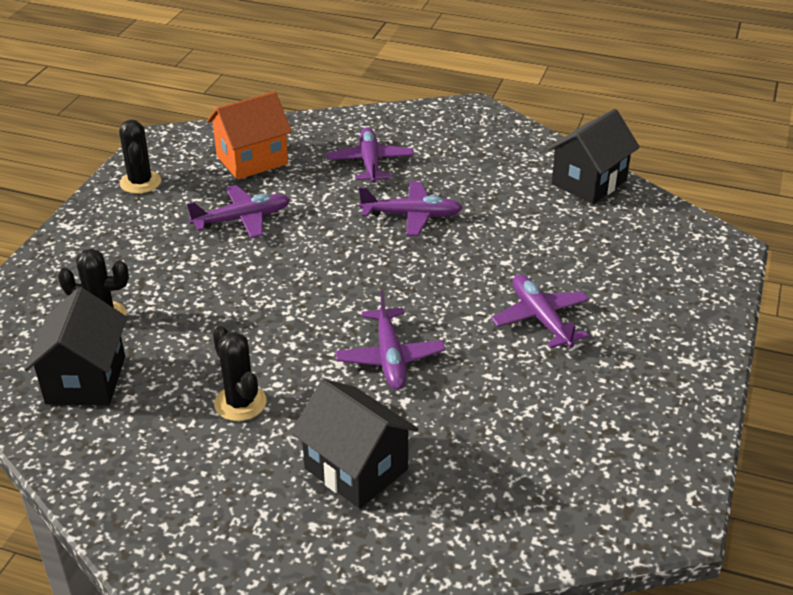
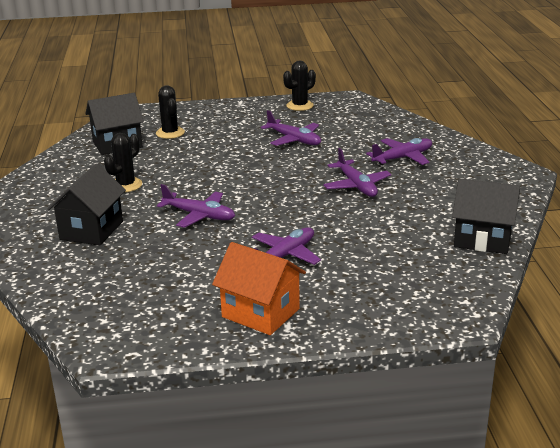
camera: 65 degrees right, 10 degrees down
orange house [207,91,292,180] -> orange house moved to [212,242,306,335]
purple plane [336,290,445,390] -> purple plane turned 120 degrees counterclockwise [157,184,235,228]

